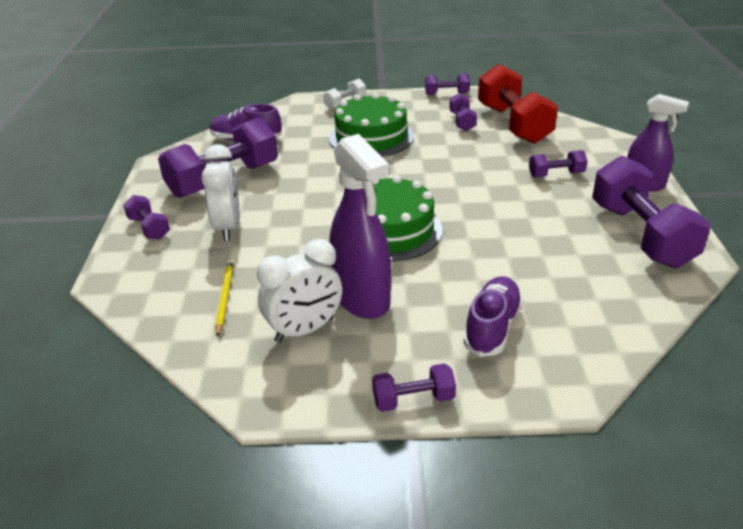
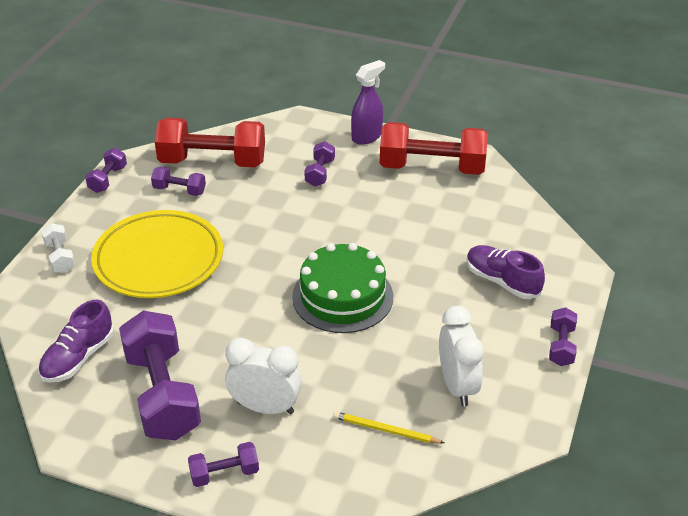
camera: 70 degrees left, 5 degrees up
green cake [329,93,414,157] -> yellow plate [91,210,223,298]
purple spray bottle [330,134,391,319] -> none
purple dumbbell [592,155,710,268] -> red dumbbell [380,122,488,175]

